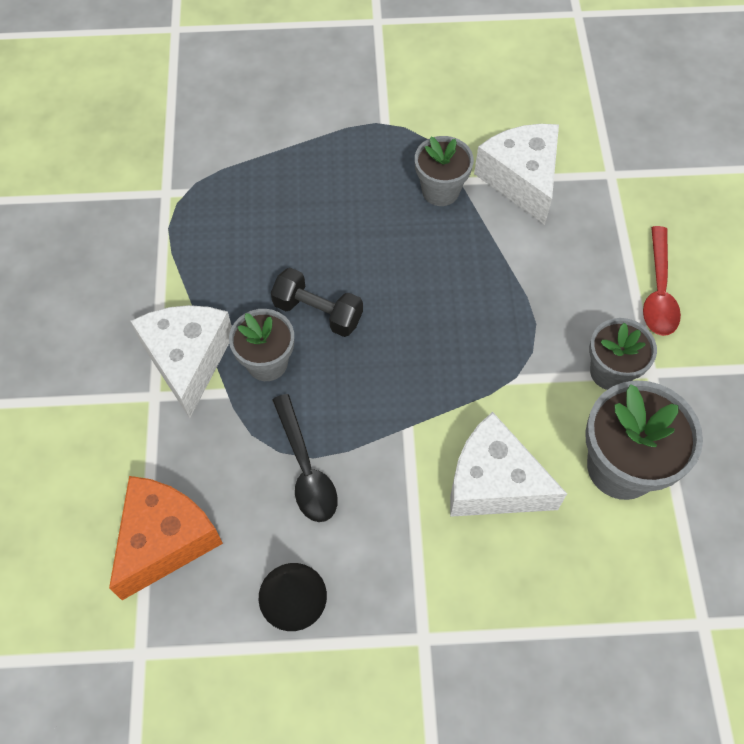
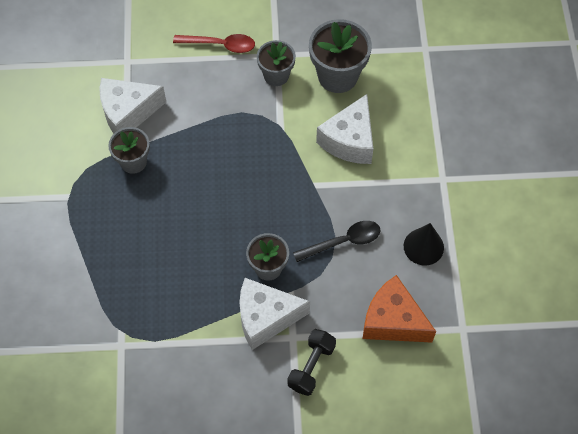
camera: 90 degrees left, 0 degrees up
black dumbbell [271,268,363,337] -> black dumbbell moved to [287,329,336,396]

